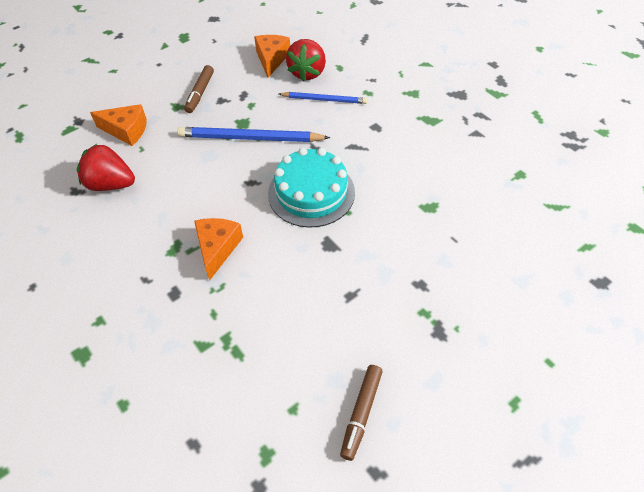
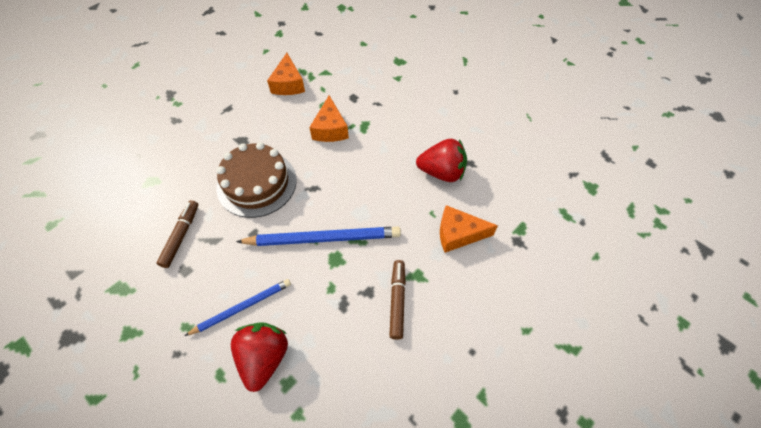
camera: 170 degrees right, 5 degrees up
orange cheese [254,35,290,78] -> orange cheese moved to [267,53,305,95]
turquoise cake [268,147,355,228] -> brown cake [216,142,297,218]
blue pencil [279,92,368,104] -> blue pencil turned 150 degrees clockwise [185,279,291,336]
brown marker [340,365,383,461] -> brown marker moved to [156,200,198,268]

